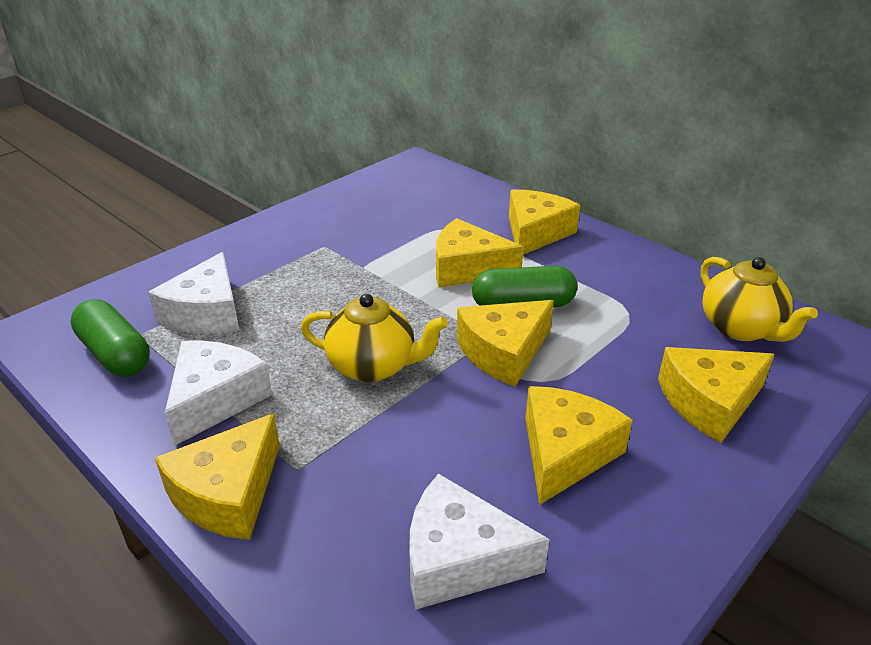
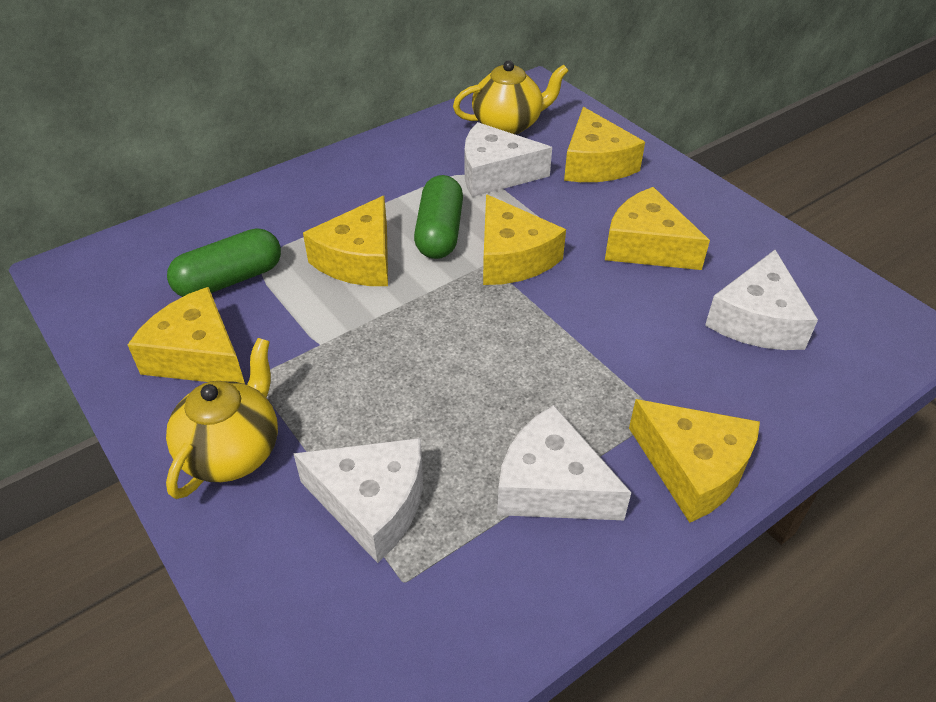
camera: 80 degrees left, 10 degrees up
green capsule [71,299,150,376] -> green capsule moved to [167,228,281,297]
yellow teapot [301,294,448,382] -> yellow teapot moved to [166,338,278,499]
yellow cheese [509,189,580,255] -> yellow cheese moved to [128,287,245,384]
none -> white cheese [465,122,552,197]

